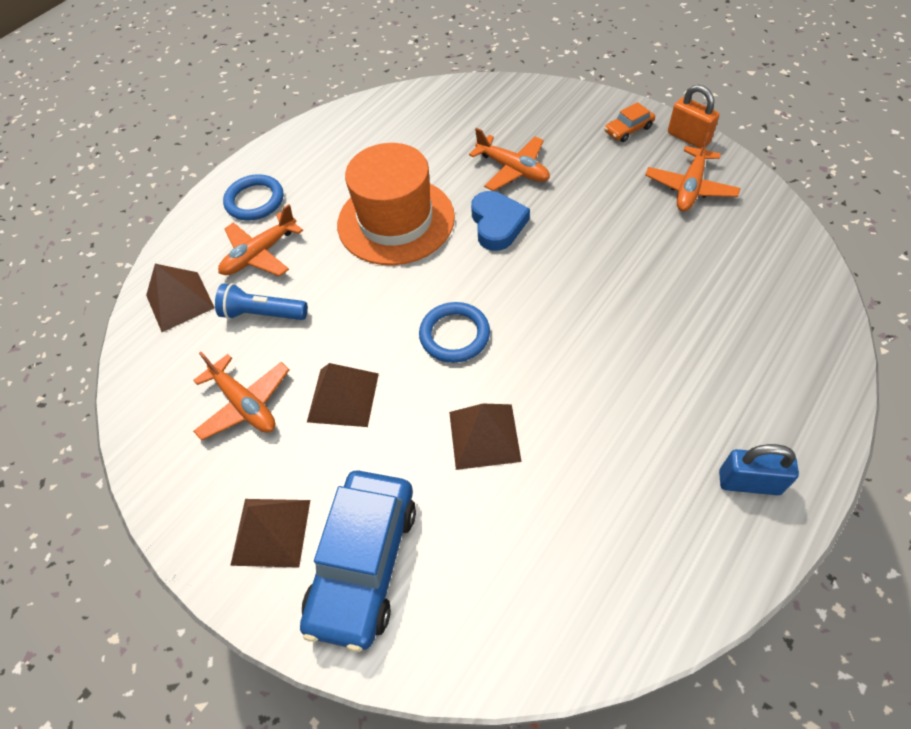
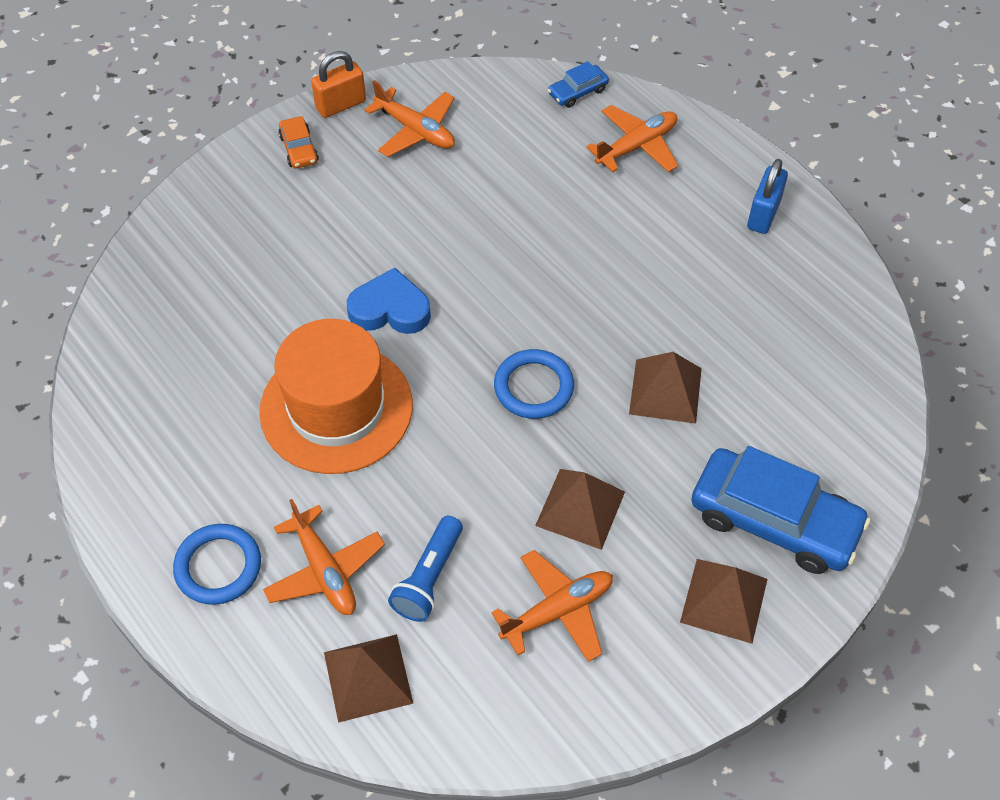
camera: 80 degrees left, 0 degrees up
orange plane [469,128,550,191] -> orange plane moved to [586,105,678,172]
none -> blue car [548,61,609,108]

